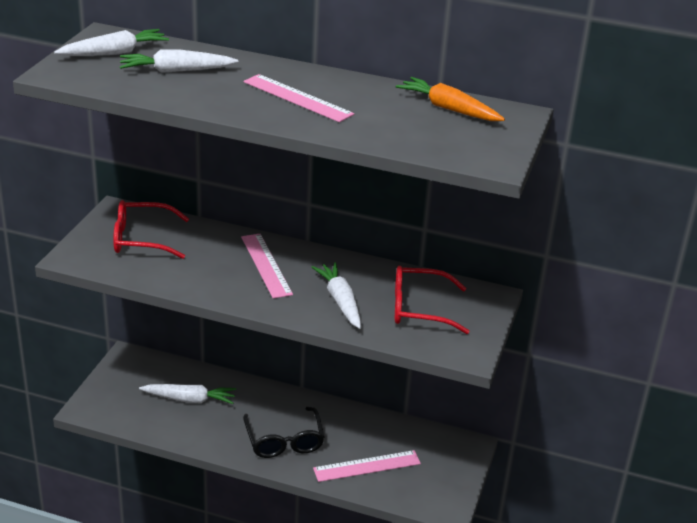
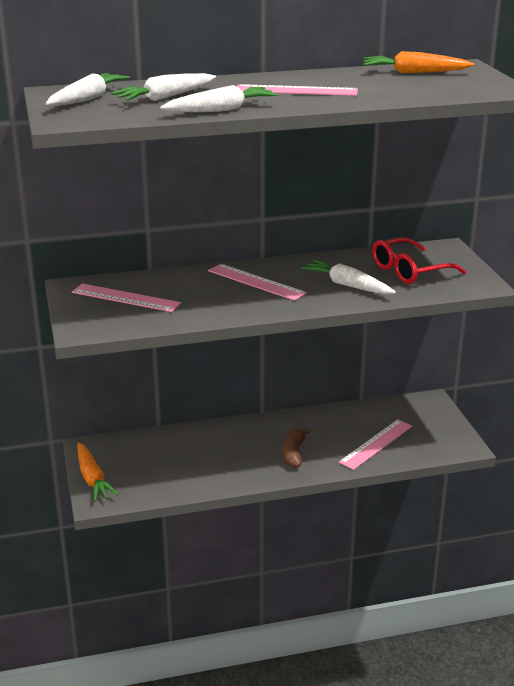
camera: 30 degrees left, 5 degrees down
red glasses [113,200,189,259] -> pink ruler [72,283,181,312]
white carrot [139,384,236,404] -> white carrot moved to [160,85,278,112]
black glasses [243,407,325,458] -> brown banana [282,428,311,468]
none -> orange carrot [77,442,119,501]

